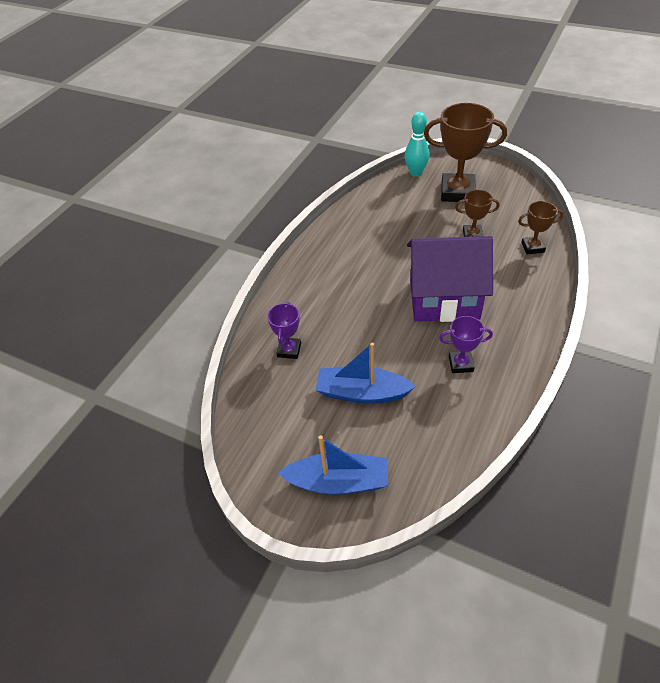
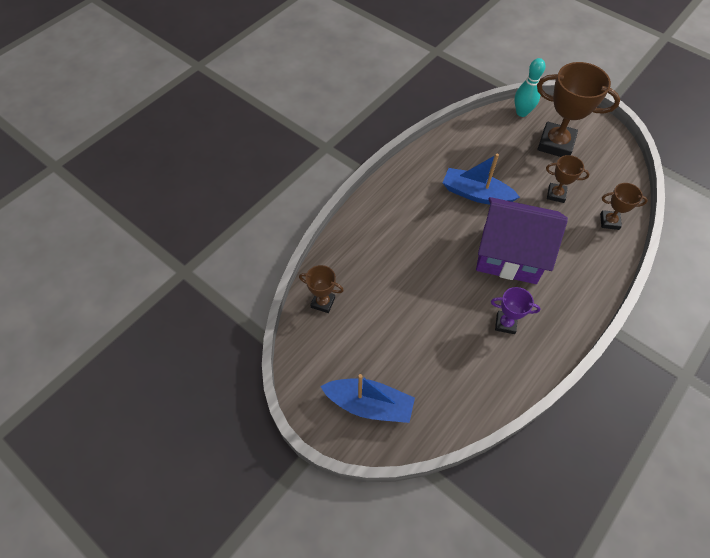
camera: 10 degrees right, 10 degrees up
purple trophy [267,302,301,359] -> none
blue boat [316,343,416,404] -> blue boat moved to [443,154,520,205]
none -> brown trophy [299,265,344,313]

